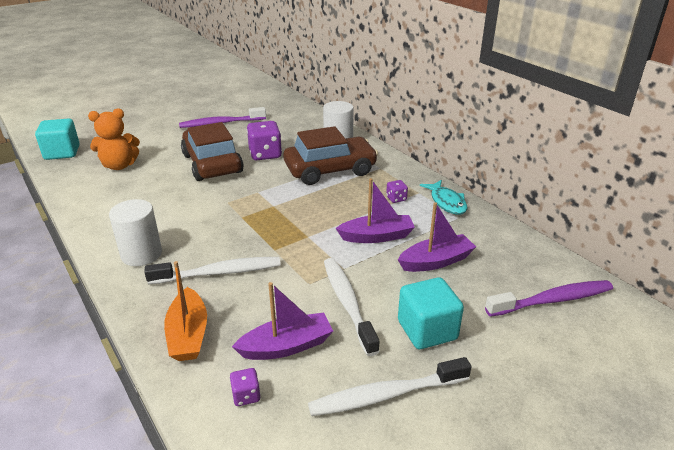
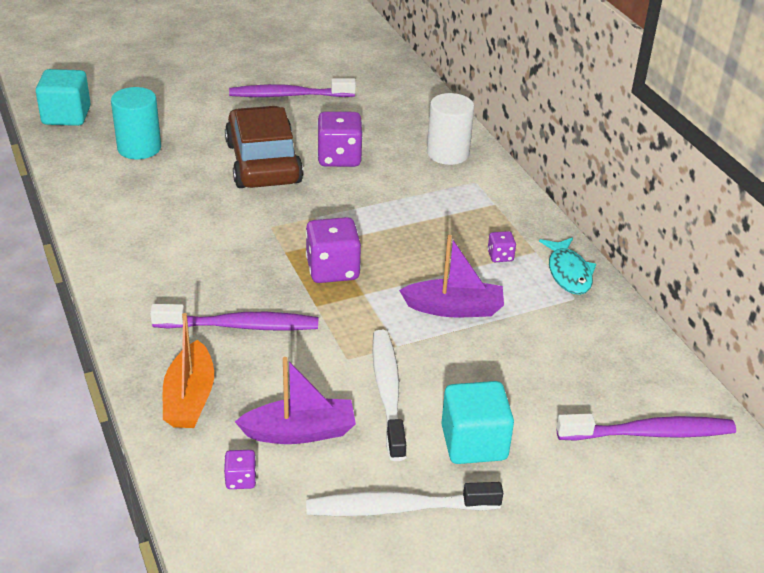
camera: 10 degrees right, 5 degrees up
orange teddy bear [88,108,140,170] -> turquoise cylinder [111,87,161,159]
white cylinder [109,199,162,266] -> none
white toothbrush [144,257,281,284] -> purple toothbrush [150,304,319,331]
brown car [283,126,378,185] -> none
purple boat [398,202,476,272] -> none
none -> purple dice [305,217,361,283]

